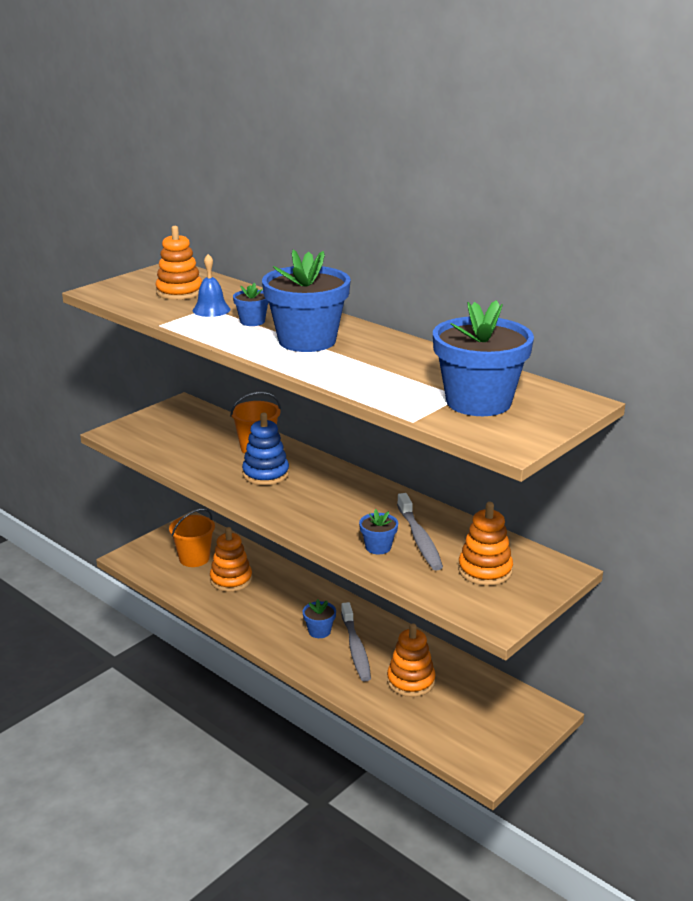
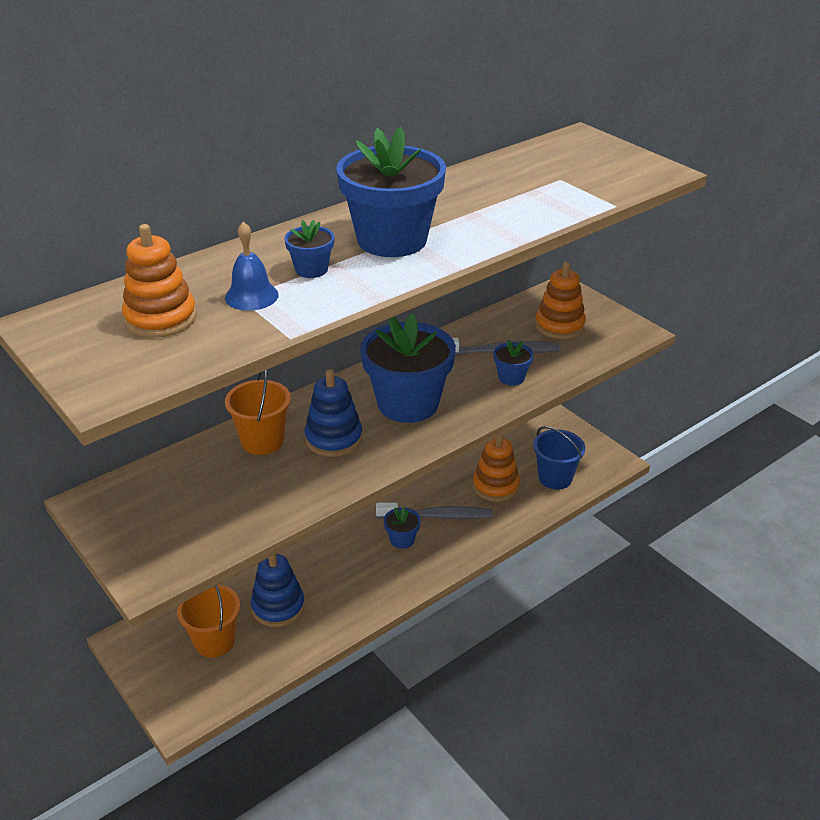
camera: 80 degrees left, 10 degrees up
orange stacking toy [210,527,252,592] -> blue stacking toy [251,554,305,627]
blue flower pot [433,300,534,416] -> blue flower pot moved to [360,313,456,423]
none -> blue bucket [533,426,585,490]

